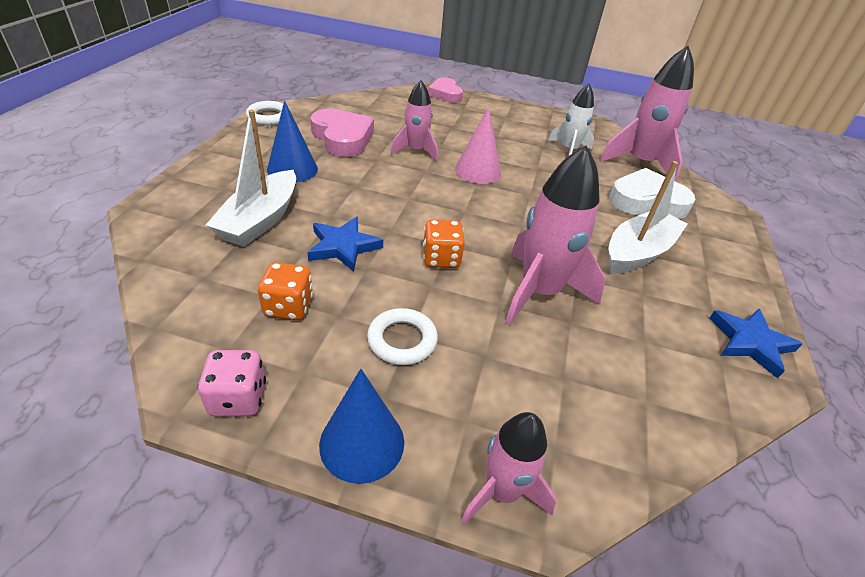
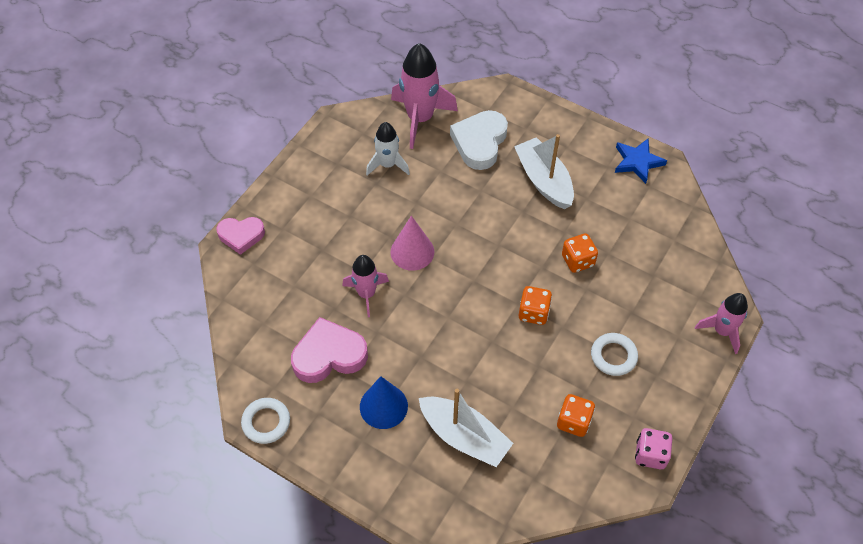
camera: 70 degrees left, 15 degrees up
blue star [307,217,383,272] -> none
blue cone [319,369,404,484] -> none
pink rocket [505,145,606,326] -> orange dice [562,233,598,273]

